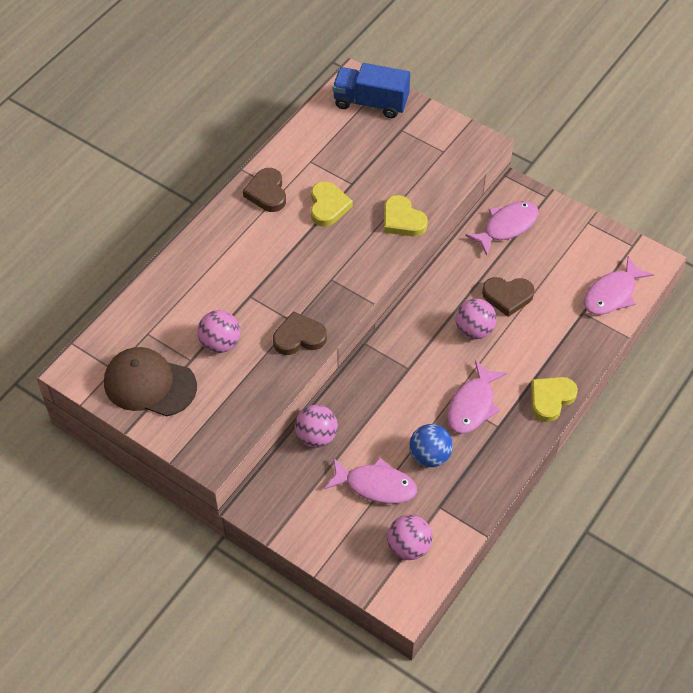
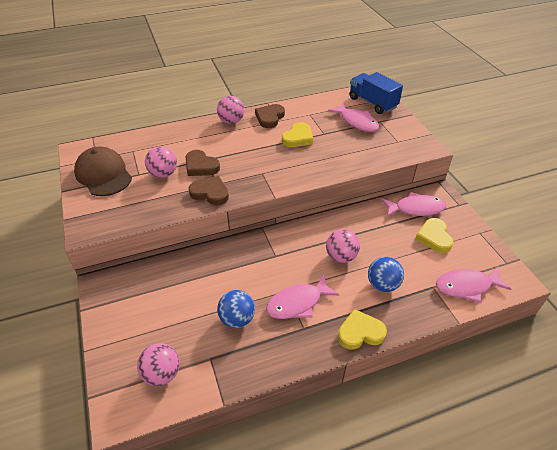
camera: 35 degrees right, 10 degrees down
pink ball [295,405,338,448] -> pink ball moved to [217,96,244,124]
pink fish [324,457,417,504] -> pink fish moved to [328,103,379,132]
yellow heart [384,195,428,236] -> yellow heart moved to [415,218,454,253]
brown heart [482,277,535,317] -> brown heart moved to [186,150,220,176]
none -> blue ball [368,257,404,292]

